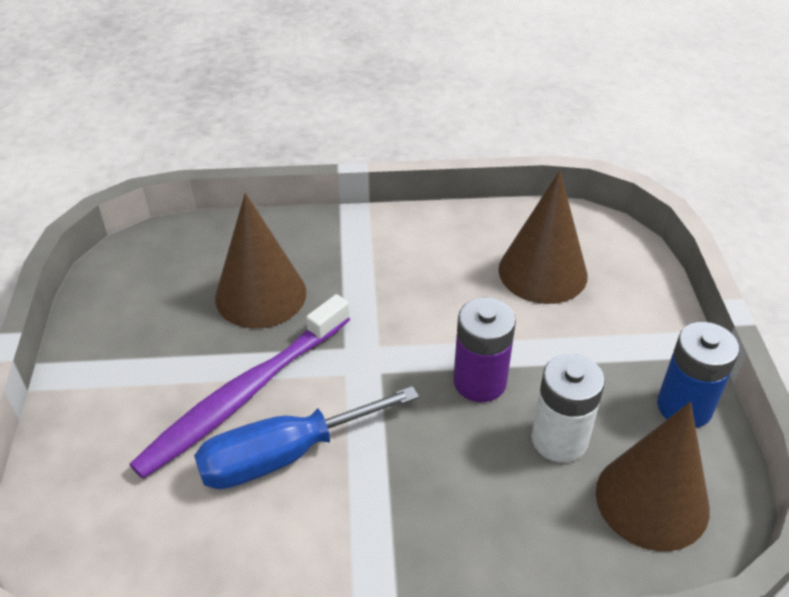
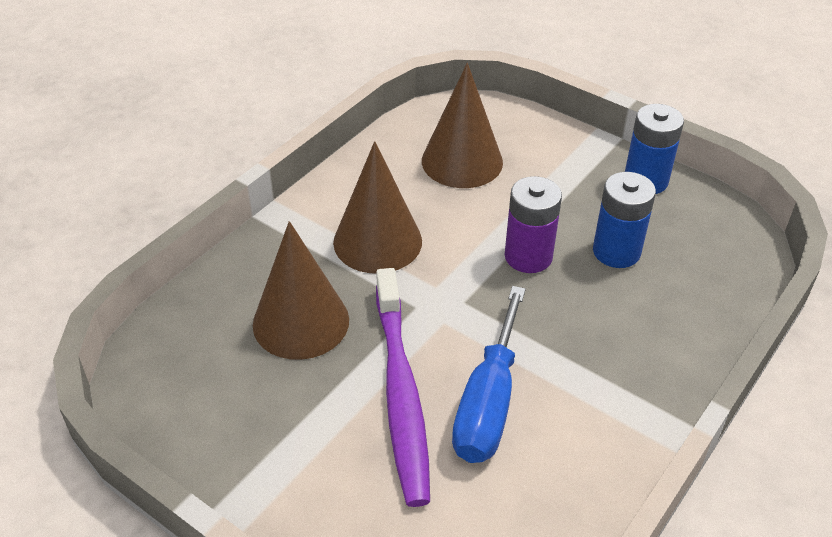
camera: 50 degrees left, 0 degrees up
white battery [531,354,605,463] -> blue battery [593,172,656,268]
brown cone [596,402,710,551] -> brown cone moved to [333,141,422,273]

